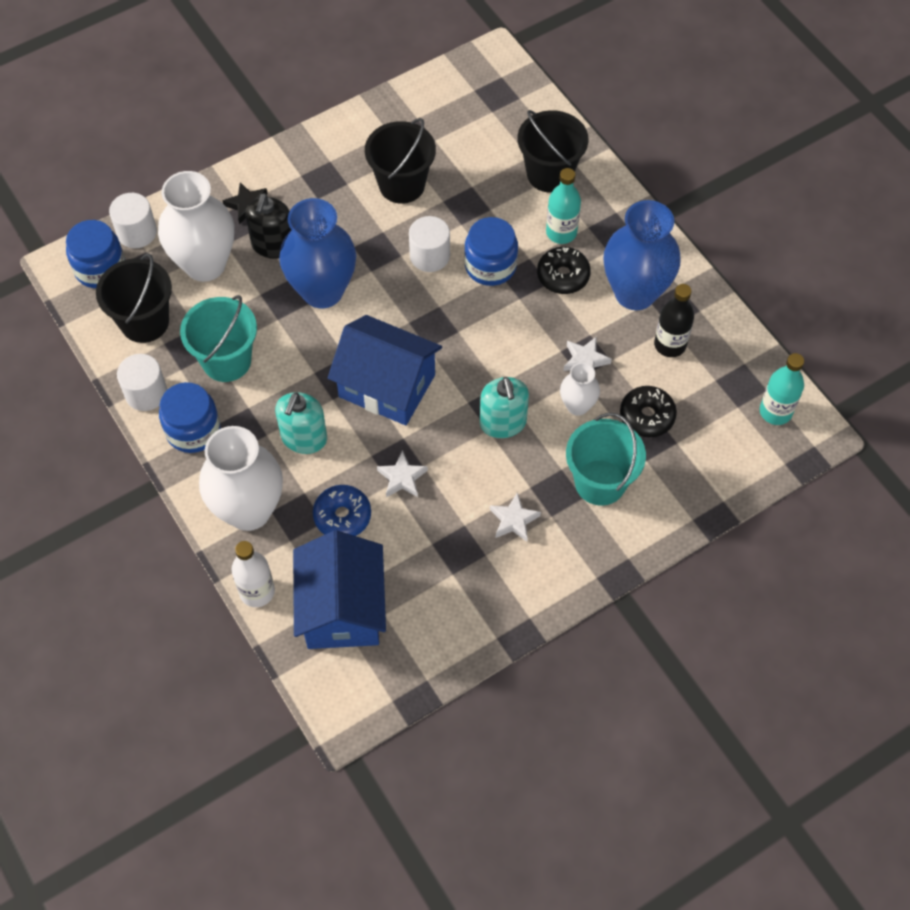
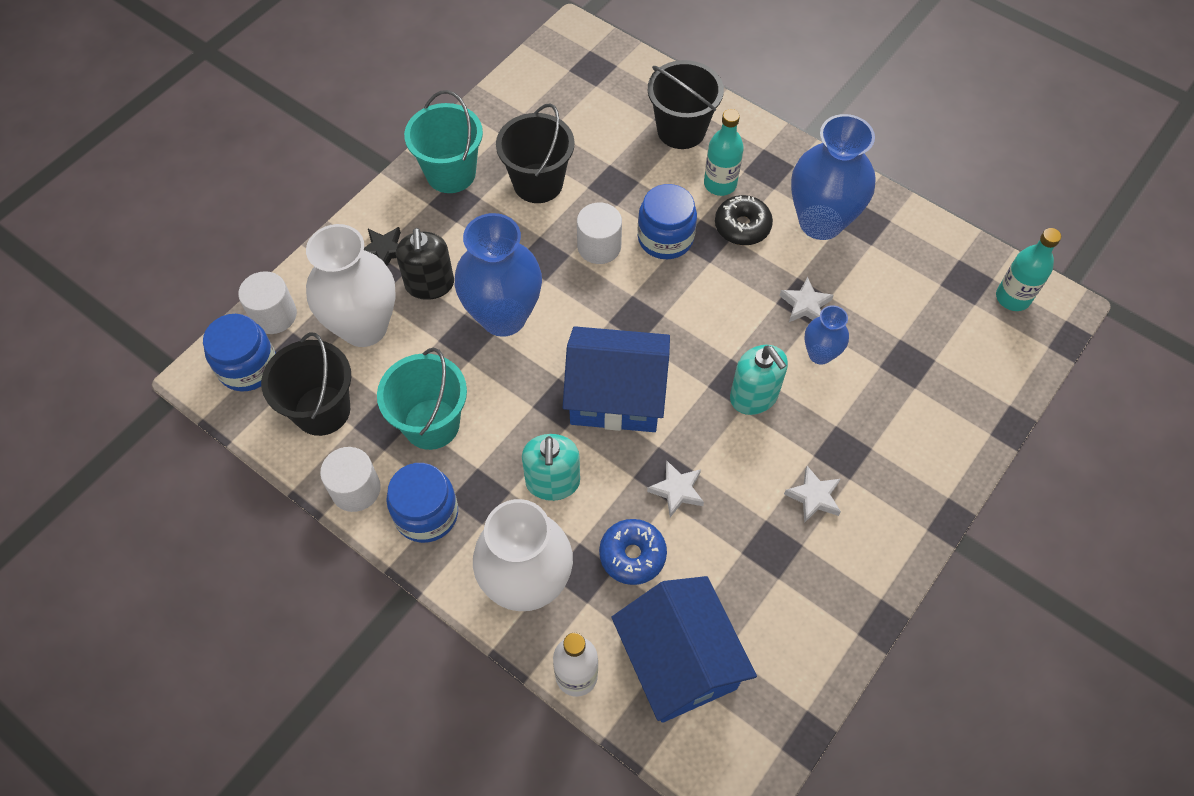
camera: 20 degrees left, 0 degrees up
white vase [560,363,600,416] -> blue vase [805,305,849,365]
turquoise bucket [566,413,646,506] -> turquoise bucket moved to [404,90,483,193]
black donut [620,386,677,437] -> none
black bottle [654,284,694,357] -> none

